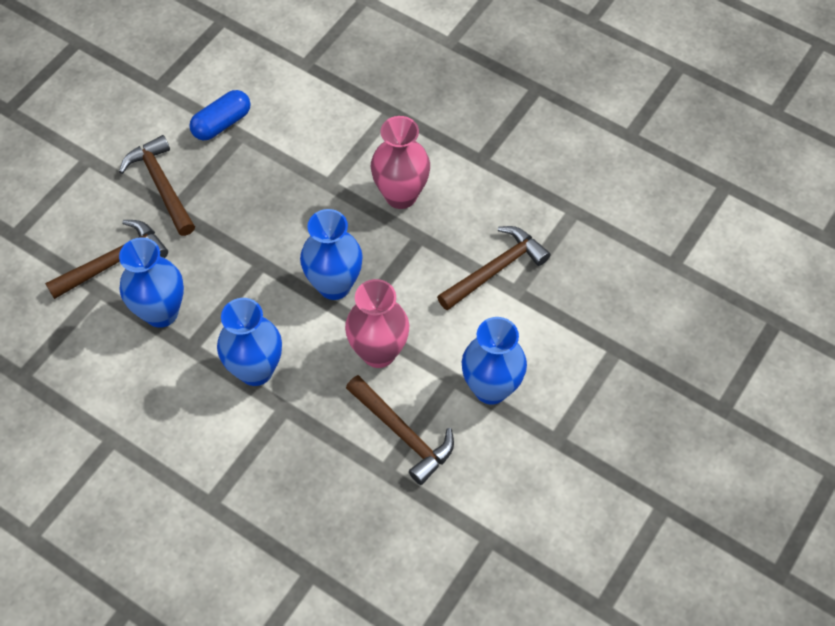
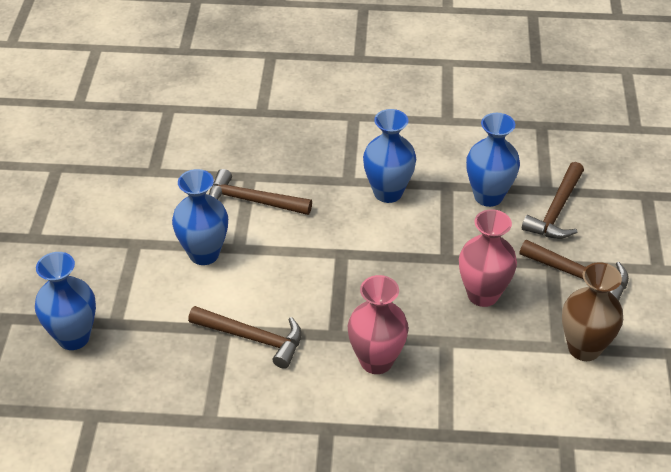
camera: 150 degrees right, 15 degrees down
blue capsule [189,90,251,140] -> brown vase [562,262,623,361]
blue vase [300,209,363,300] -> blue vase moved to [35,252,96,350]
pink vase [345,279,409,368] -> pink vase moved to [459,209,517,307]
brown hammer [437,226,550,311] -> brown hammer turned 90 degrees counterclockwise [188,306,301,369]

